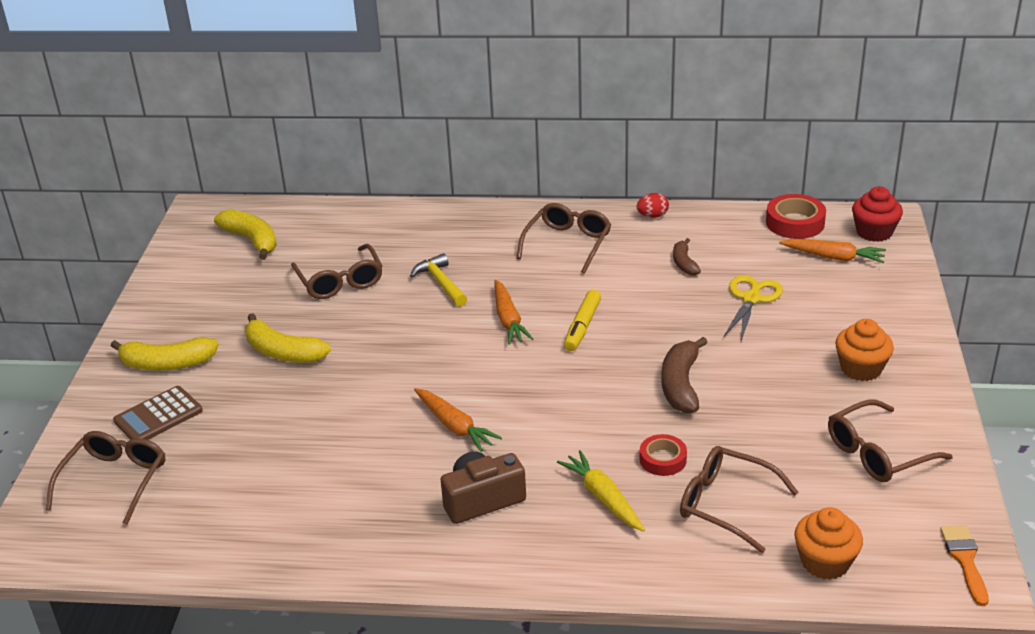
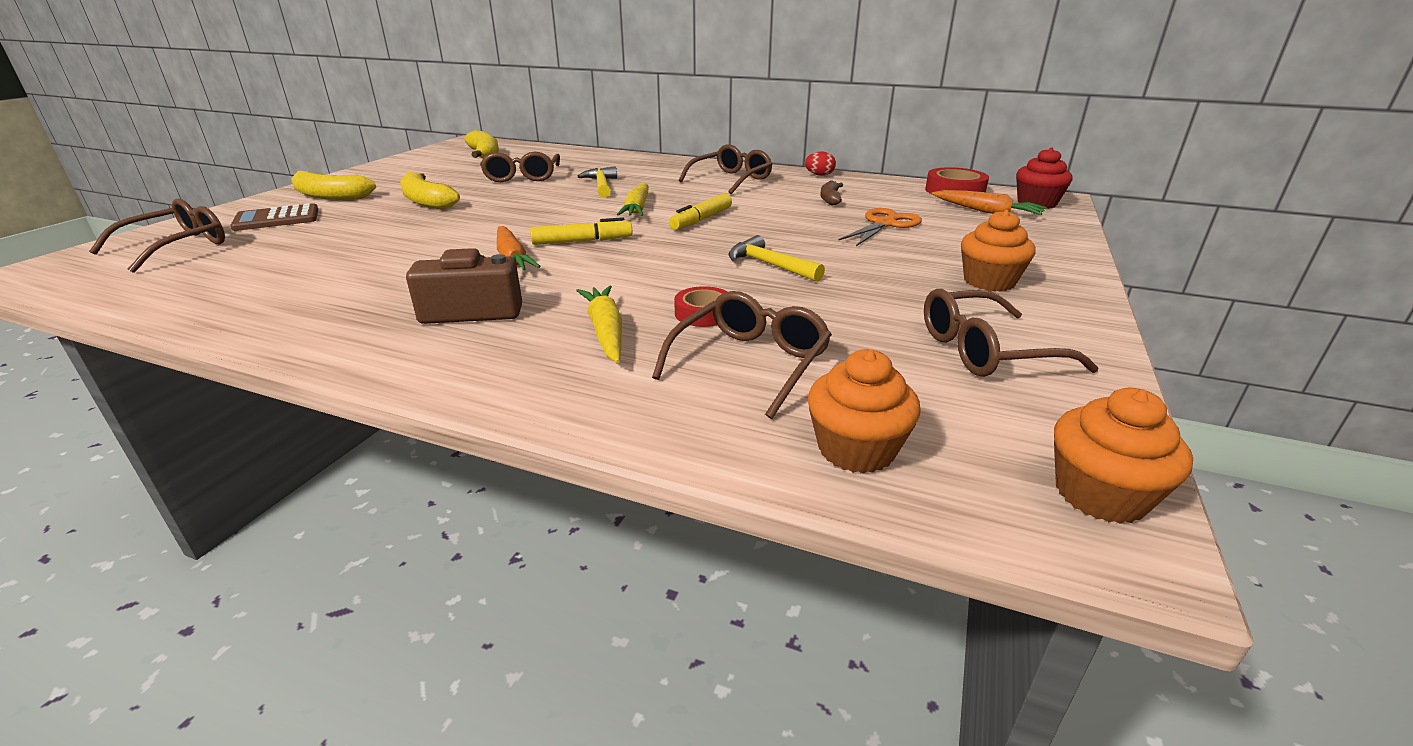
camera: 15 degrees right, 5 degrees down
orange carrot [494,280,534,345] -> yellow carrot [617,183,649,216]
brown banana [661,337,708,413] -> yellow hammer [728,235,825,282]
brown glasses [680,446,799,553] -> brown glasses turned 75 degrees clockwise [652,291,832,419]
yellow scissors [723,275,783,341] -> orange scissors [839,208,922,246]
orange brush [940,525,989,606] -> orange cupcake [1054,388,1193,524]
none -> yellow marker [530,217,632,245]

